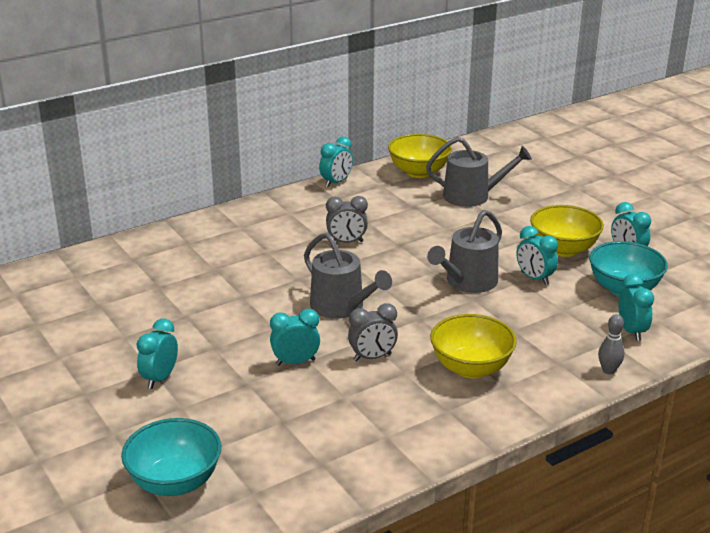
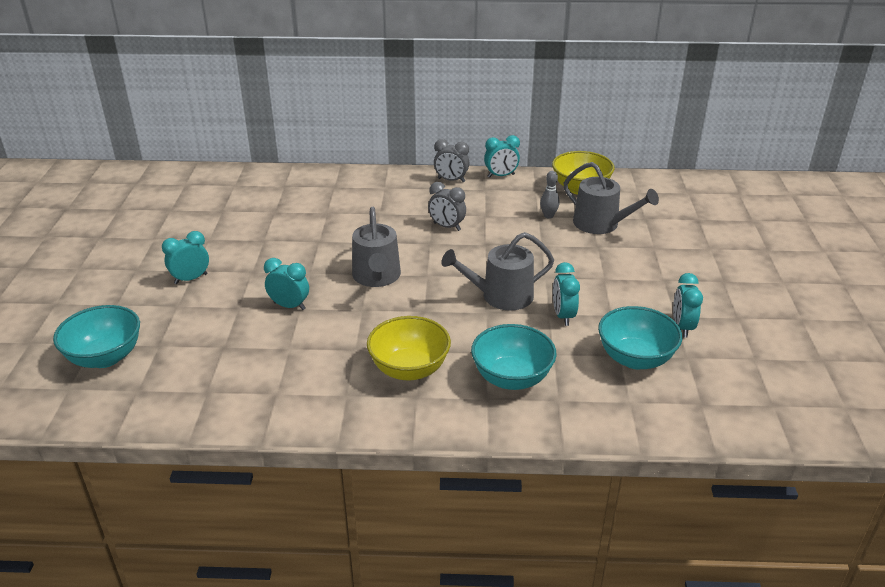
camera: 35 degrees right, 5 degrees up
grey clock [348,303,398,361] -> grey clock moved to [434,139,469,182]
yellow bowl [530,205,604,257] -> none
grey bowling pin [598,314,624,374] -> grey bowling pin moved to [540,171,560,219]
turquoise clock [619,274,654,341] -> none
none -> turquoise bowl [471,324,557,390]

